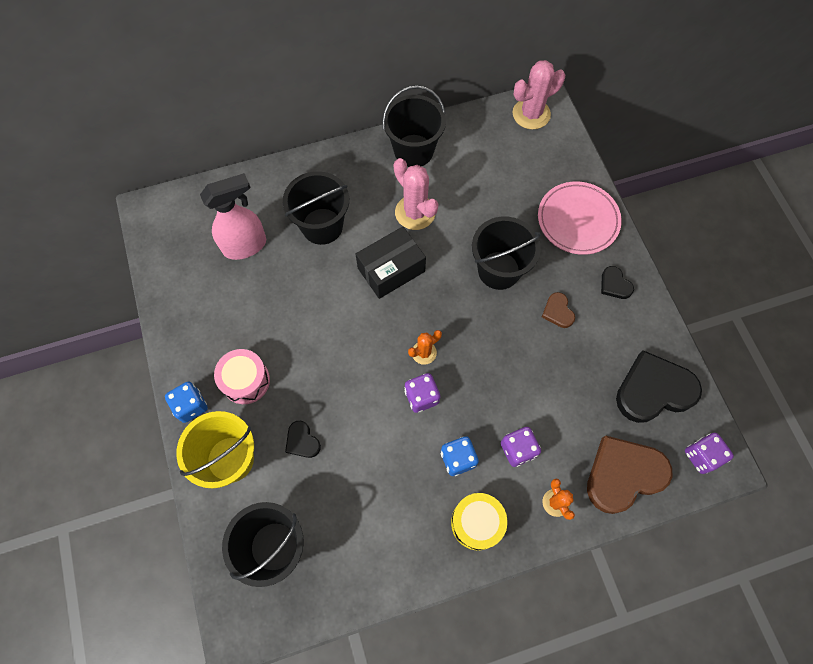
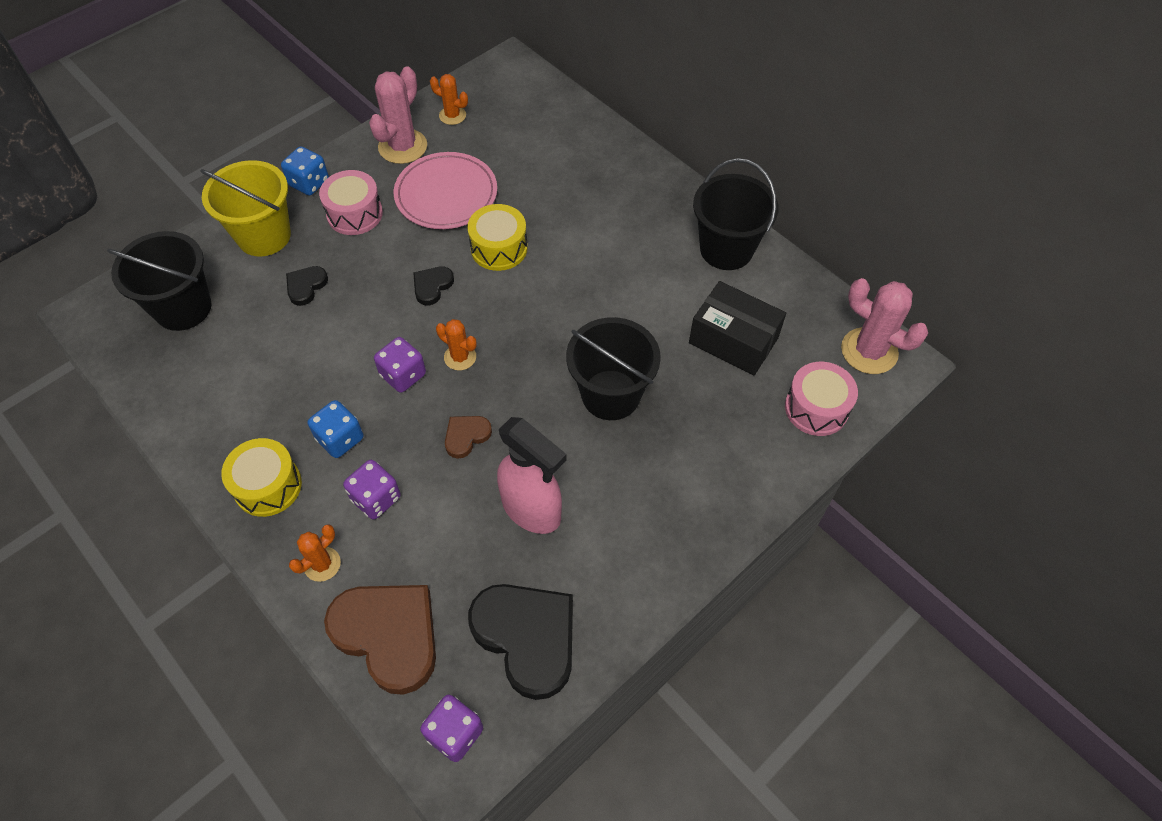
camera: 65 degrees right, 10 degrees down
pink spray bottle [200,173,266,260] -> pink spray bottle moved to [497,417,567,534]
black bucket [283,171,349,245] -> none
black box [356,227,426,299] -> black box moved to [689,281,786,376]
pink cactus [394,158,439,230] -> pink cactus moved to [369,66,427,164]
pink plate [538,182,622,255] -> pink plate moved to [394,152,497,229]
brown heart [542,292,575,328] -> brown heart moved to [445,416,492,459]
black heart [601,266,634,299] -> black heart moved to [413,267,454,305]
none -> orange cactus [430,74,468,125]
none -> yellow drum [467,204,528,271]
none -> pink drum [785,362,858,436]

